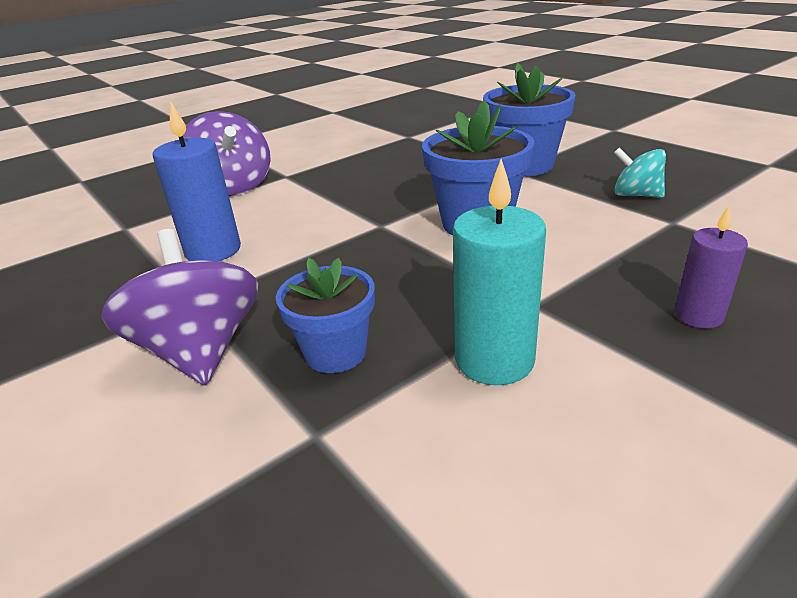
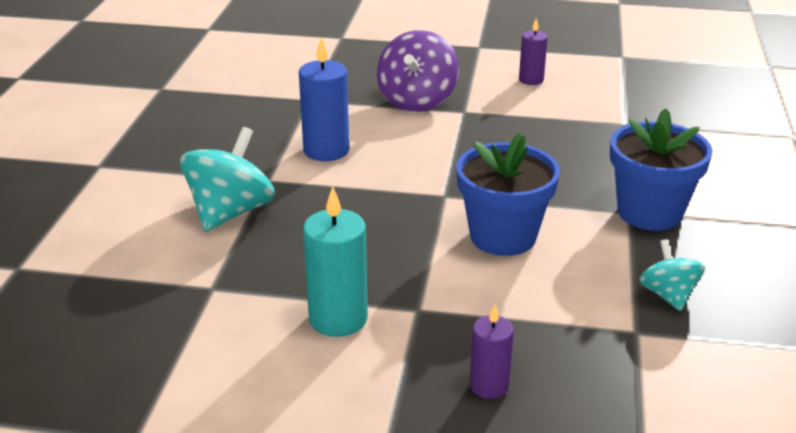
camera: 45 degrees right, 0 degrees up
purple spinning top [101,229,258,385] -> turquoise spinning top [180,127,275,232]
blue flower pot [276,258,375,373] -> none
none -> purple candle [519,18,548,85]

